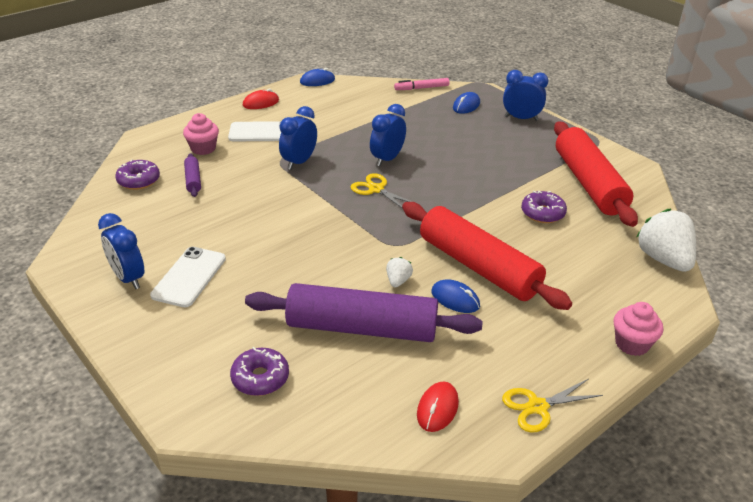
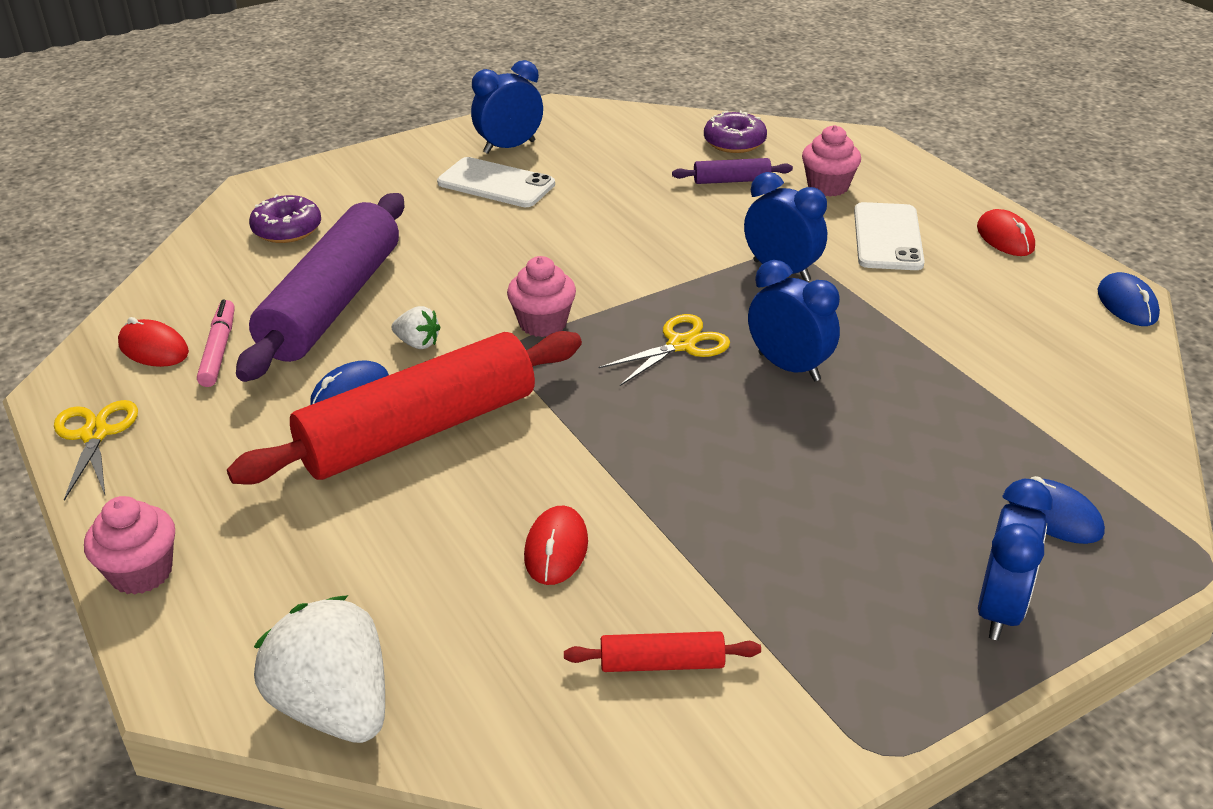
camera: 100 degrees right, 0 degrees up
pink marker [394,78,449,90] -> pink marker moved to [197,300,235,387]
purple donut [521,191,567,223] -> red mouse [524,506,588,585]
red rolling pin [554,121,638,227] -> red rolling pin [564,631,761,672], size x0.42
white strawberry [636,209,696,272] -> white strawberry turned 120 degrees counterclockwise [254,595,385,743]
none -> pink cupcake [507,256,576,337]

